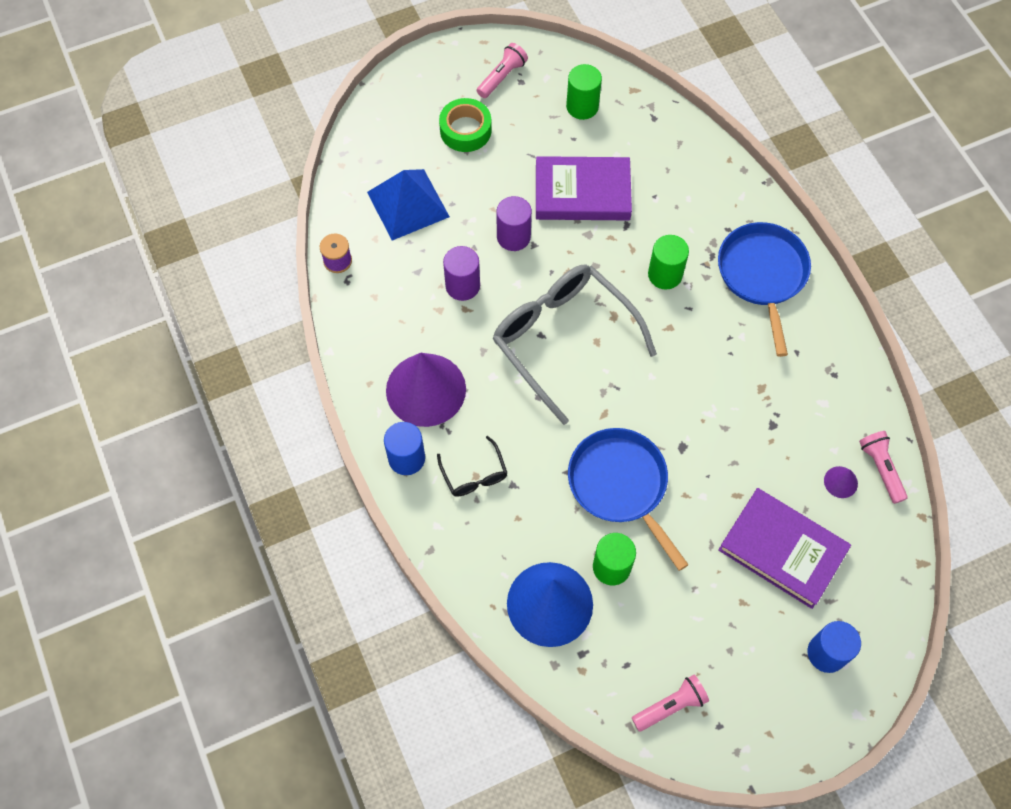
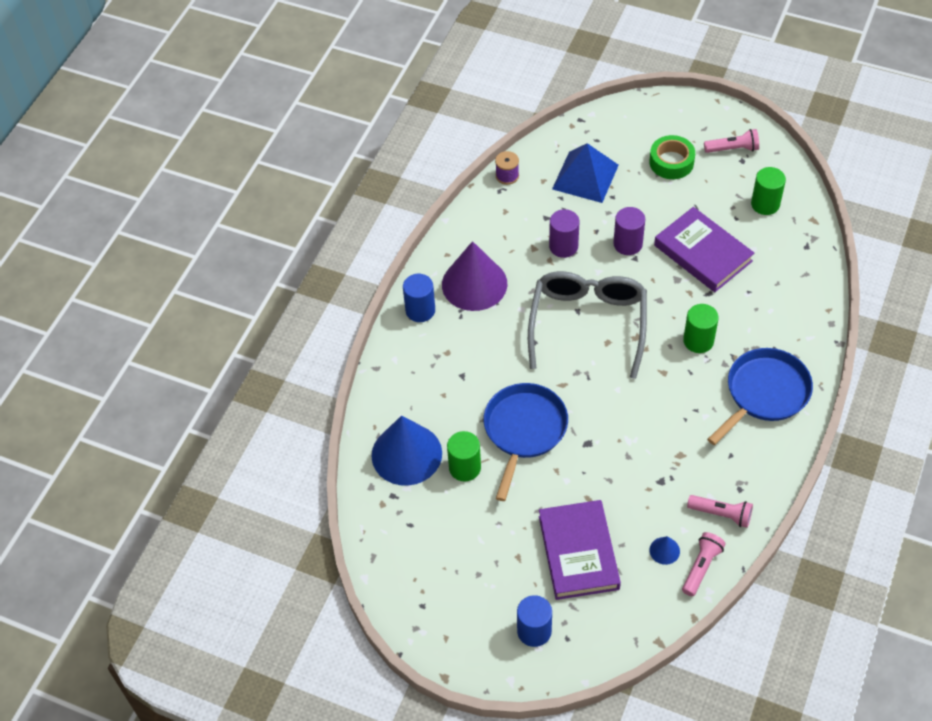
camera: 50 degrees right, 10 degrees down
black glasses [437,436,507,497] -> none
pink flashlight [632,675,709,732] -> pink flashlight moved to [687,495,753,528]
purple cone [824,466,858,498] -> blue cone [650,536,680,565]

